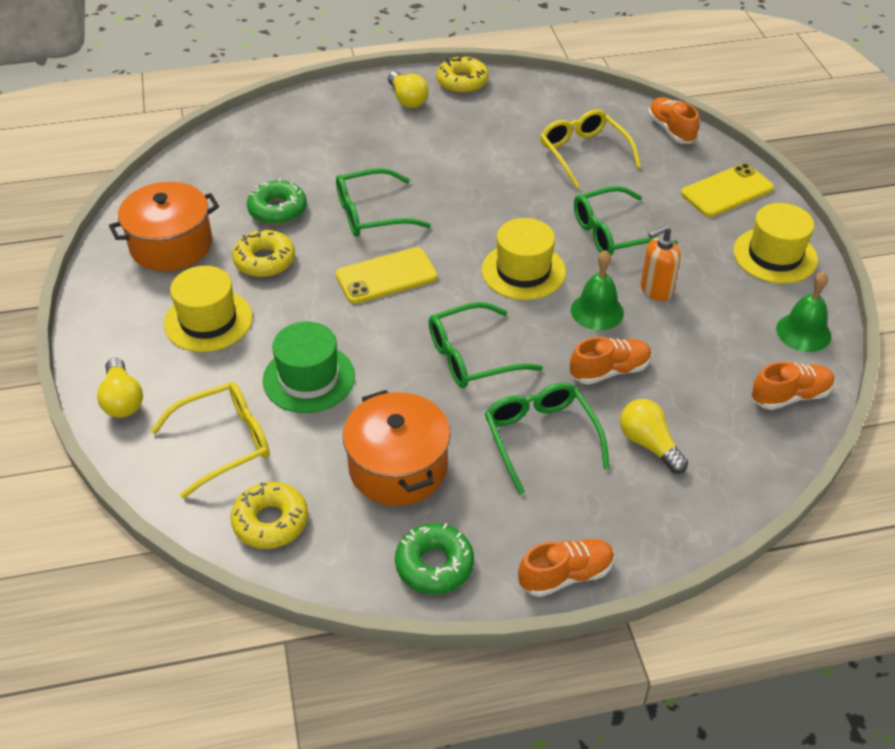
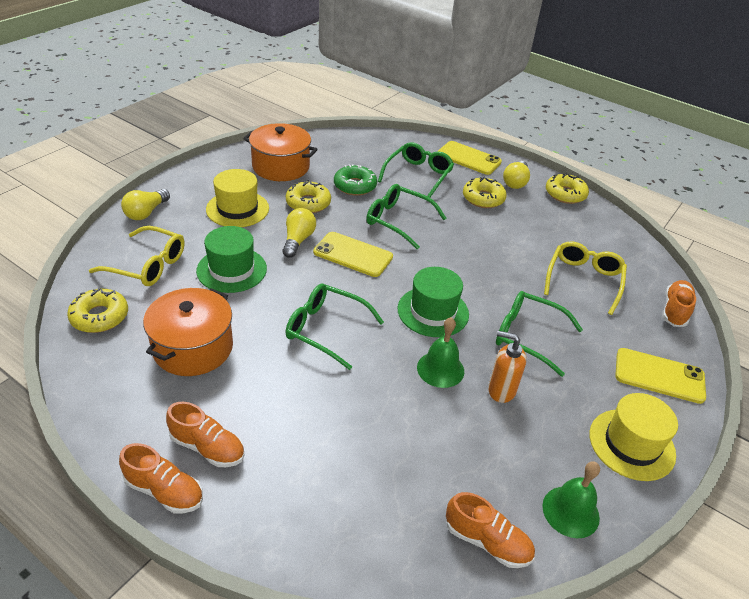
camera: 45 degrees right, 5 degrees down
green donut [395,523,474,594] -> none
yellow hat [482,218,566,300] -> green hat [397,267,469,337]
green glasses [485,383,610,495] -> green glasses moved to [378,142,454,198]
orange shoe [570,337,652,385] -> orange shoe moved to [166,402,244,467]
yellow light bulb [620,399,688,474] -> yellow light bulb moved to [282,208,316,258]
none -> yellow phone [437,141,502,175]
none -> yellow donut [463,176,507,208]

